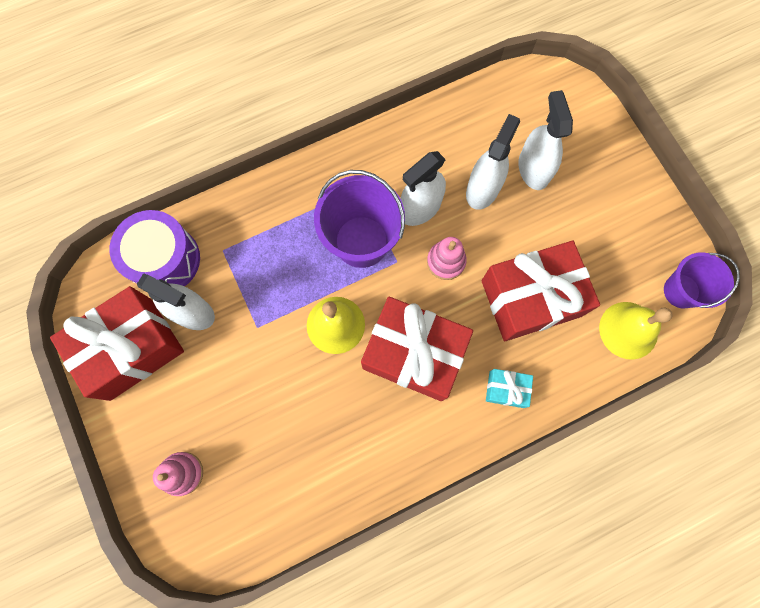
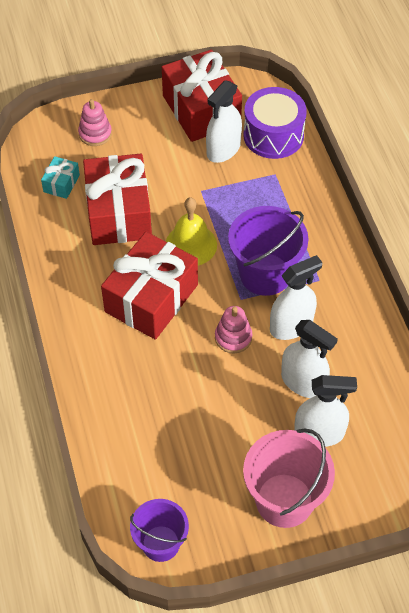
camera: 100 degrees right, 20 degrees down
white spray bottle [400,151,446,226] -> white spray bottle turned 90 degrees clockwise [270,255,323,340]
red gift [481,241,600,341] -> red gift moved to [83,154,152,245]
turquoise gift [486,369,533,408] -> turquoise gift moved to [41,156,80,199]
yellow bell [599,302,673,360] -> none
none -> pink bucket [243,428,335,528]

